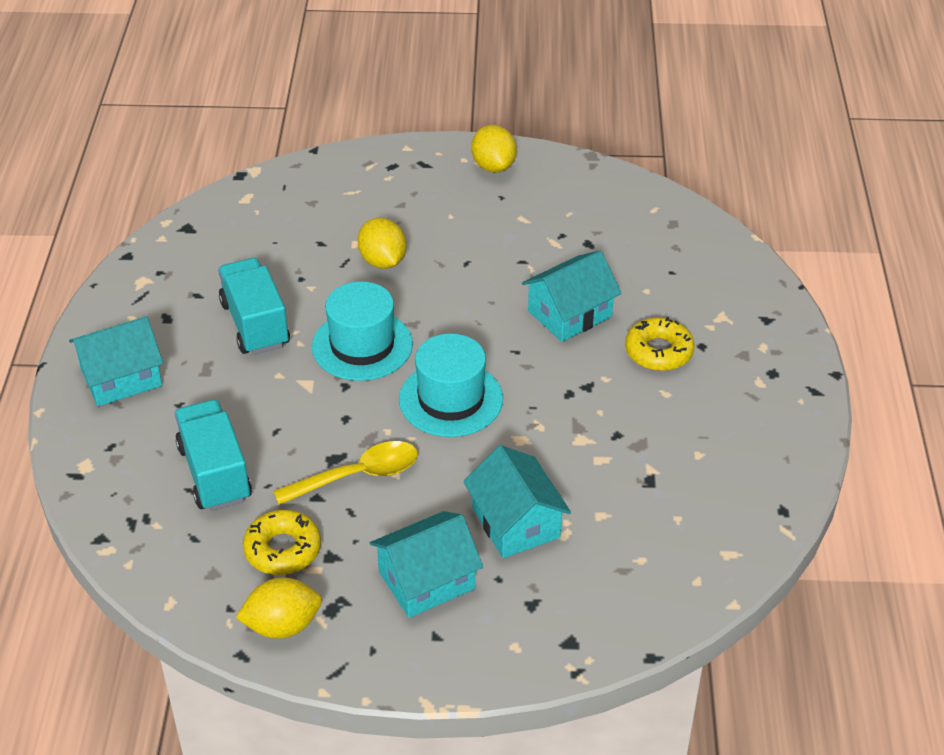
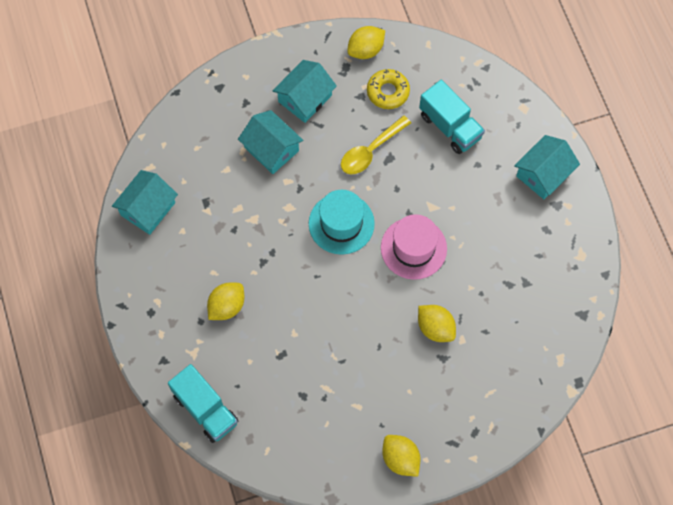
camera: 160 degrees right, 25 degrees up
turquoise truck [218,258,290,355] -> turquoise truck moved to [168,364,238,443]
turquoise hat [312,281,413,381] -> pink hat [381,214,447,280]
turquoise house [522,251,622,342] -> turquoise house moved to [112,170,178,235]
yellow donut [625,317,694,371] -> yellow lemon [207,282,244,320]

